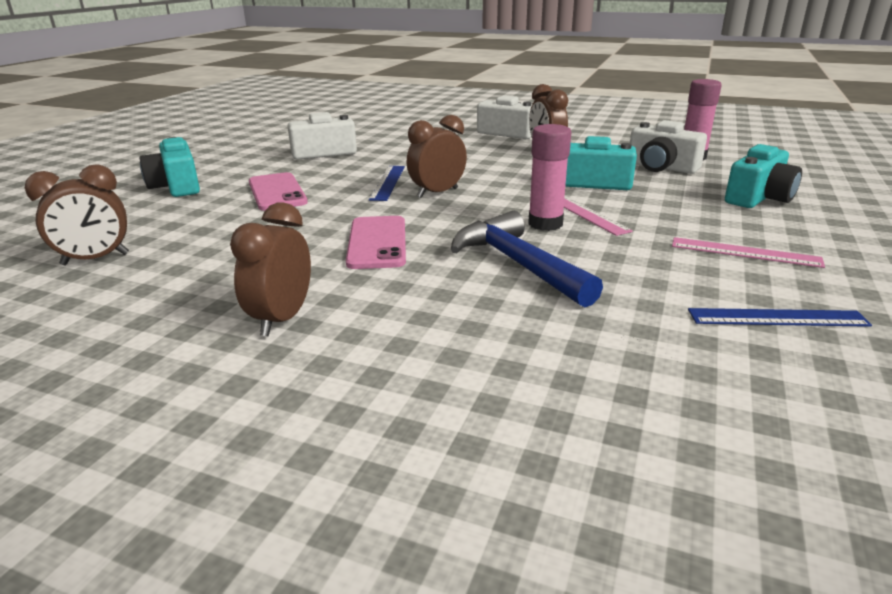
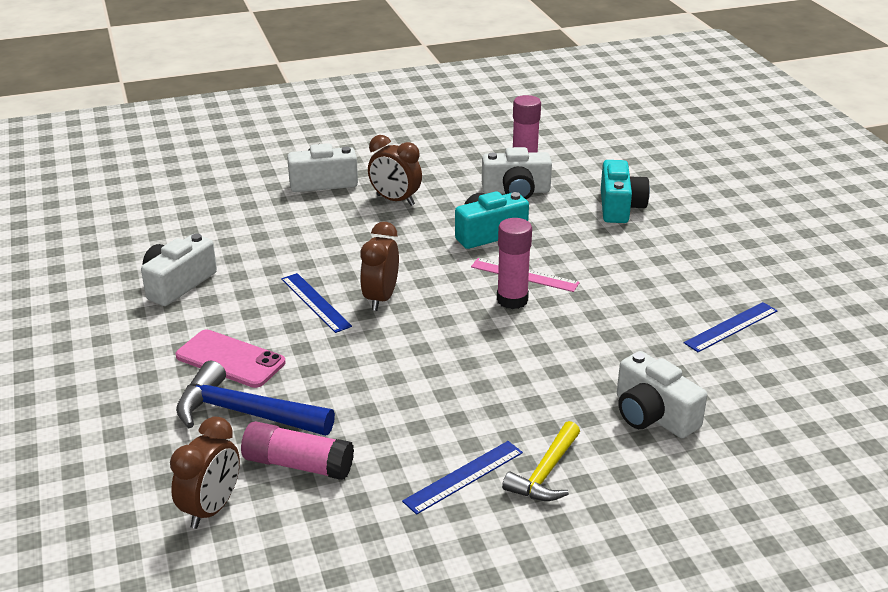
camera: 40 degrees left, 5 degrees up
turquoise camera [140,137,200,197] -> none
brown clock [230,202,311,336] -> blue ruler [402,441,523,515]
pink phone [346,216,406,269] -> none
blue hammer [451,211,603,307] -> blue hammer moved to [176,361,335,436]
pink ruler [672,237,825,268] -> none
none -> pink glue stick [241,421,354,480]
none -> yellow hammer [502,421,580,501]
none -> white camera [617,351,707,438]

